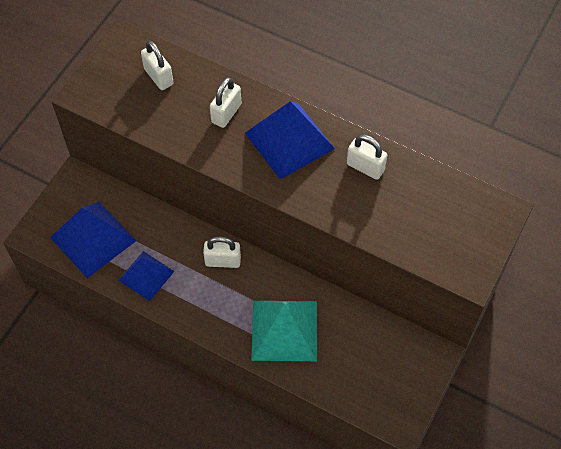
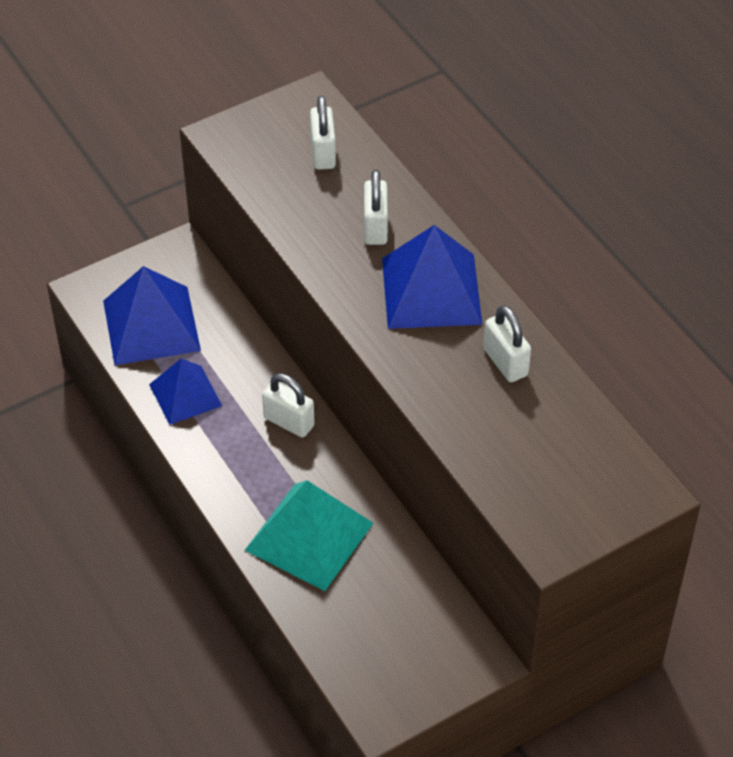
camera: 30 degrees right, 10 degrees down
white padlock [210,77,241,128] -> white padlock turned 60 degrees counterclockwise [364,170,388,245]

